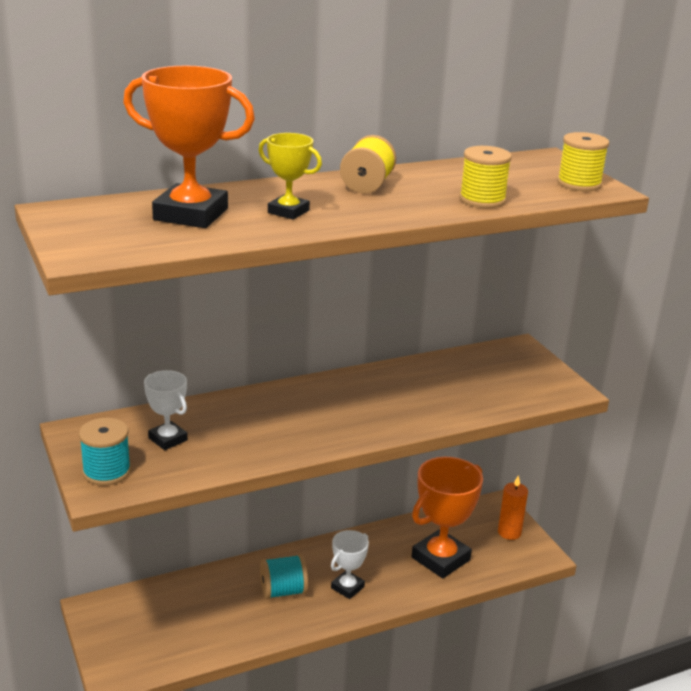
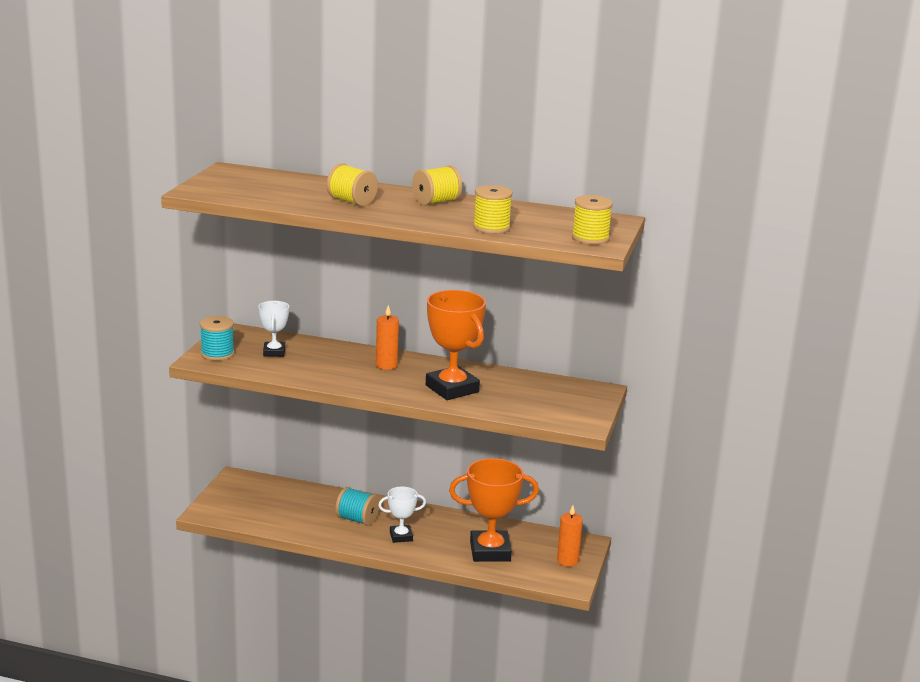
camera: 40 degrees right, 5 degrees down
orange trophy [123,66,255,228] -> orange trophy moved to [426,290,486,400]
yellow trophy [259,133,322,220] -> yellow spool [327,163,378,206]
none -> orange candle [376,305,399,370]

